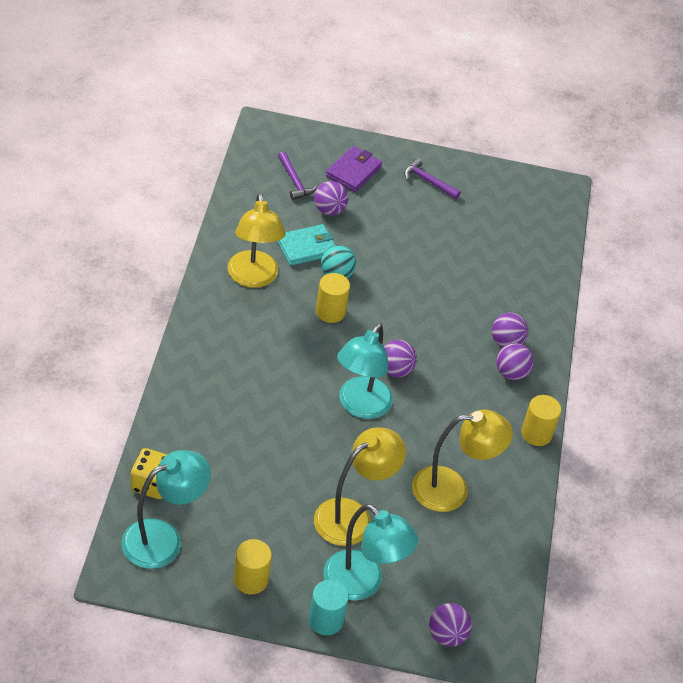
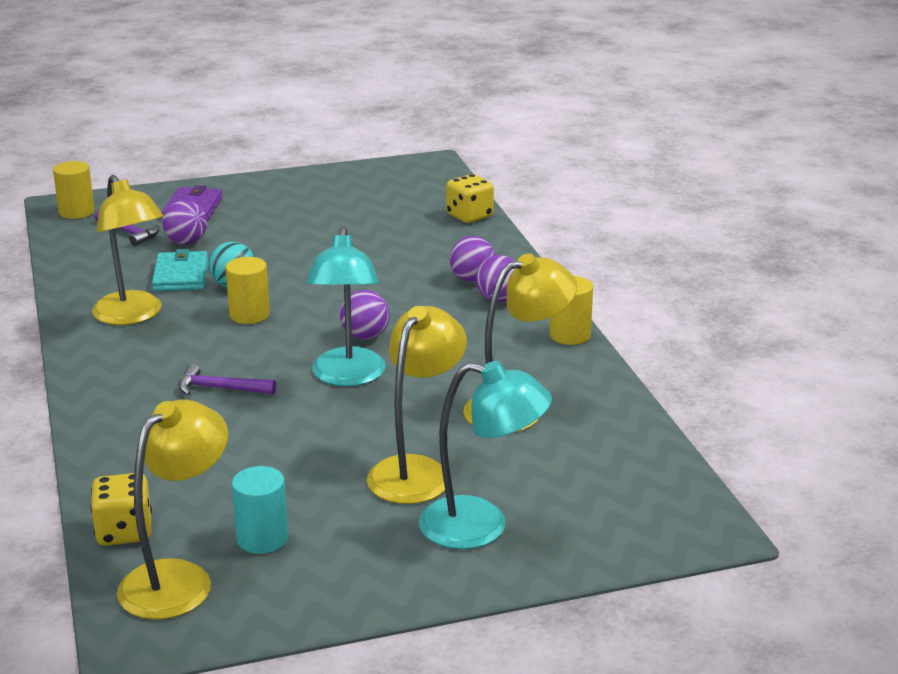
camera: 20 degrees left, 20 degrees down
turquoise lamp [121,450,211,569] -> yellow lamp [117,399,228,620]
yellow cylinder [234,539,272,595] -> yellow cylinder moved to [53,161,95,219]
turquoise wallet [277,224,335,266] -> turquoise wallet turned 45 degrees counterclockwise [152,249,208,291]
turquoise cylinder [309,580,349,635] -> turquoise cylinder moved to [232,466,288,554]
purple hammer [404,158,461,199] -> purple hammer moved to [179,364,276,395]
purple ball [429,603,472,646] -> none
none -> yellow dice [446,174,494,223]

